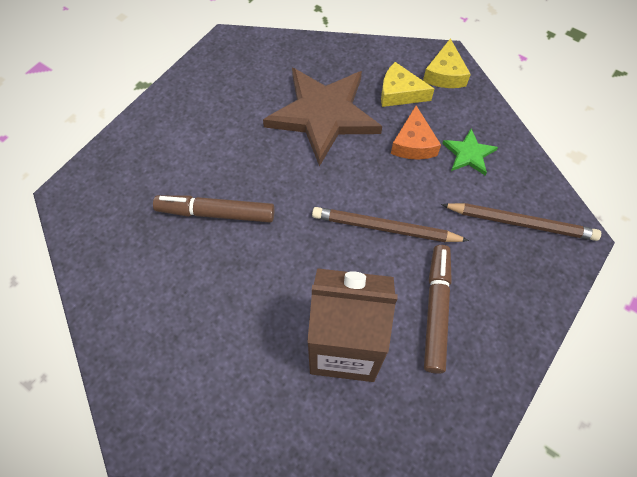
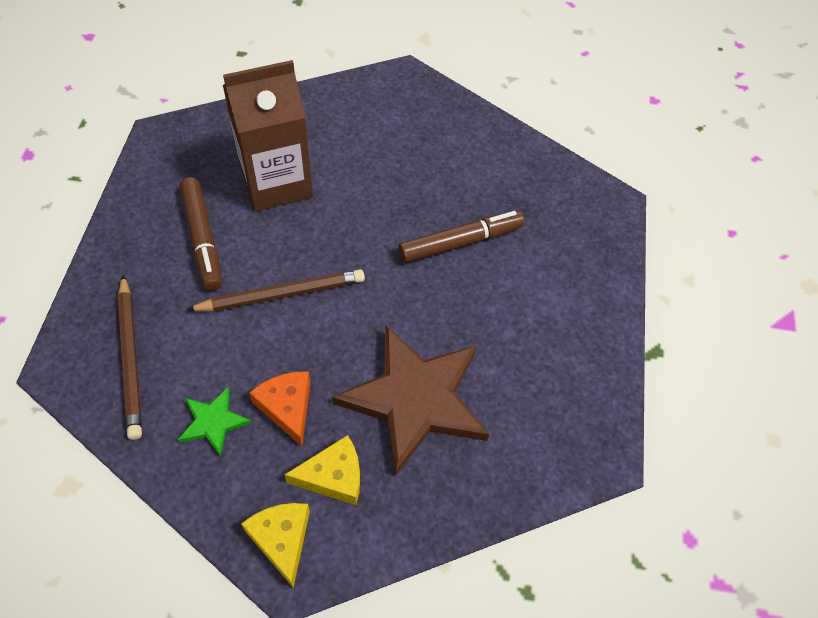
camera: 150 degrees right, 5 degrees down
brown pencil [441,203,601,241] -> brown pencil turned 90 degrees counterclockwise [118,275,142,440]

